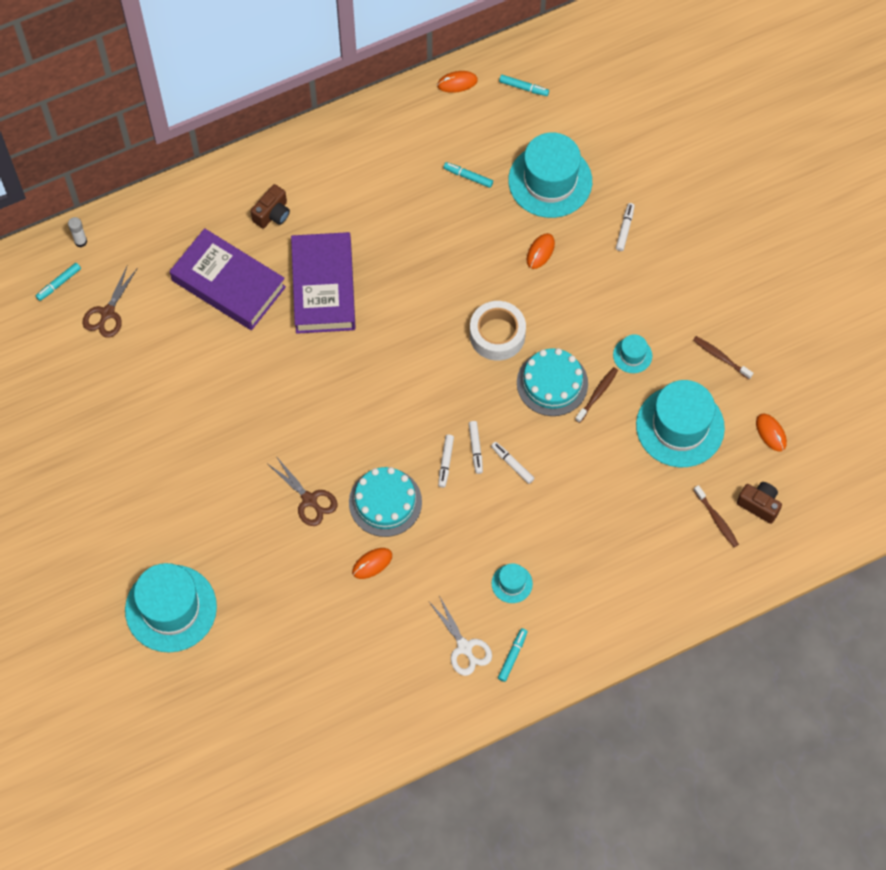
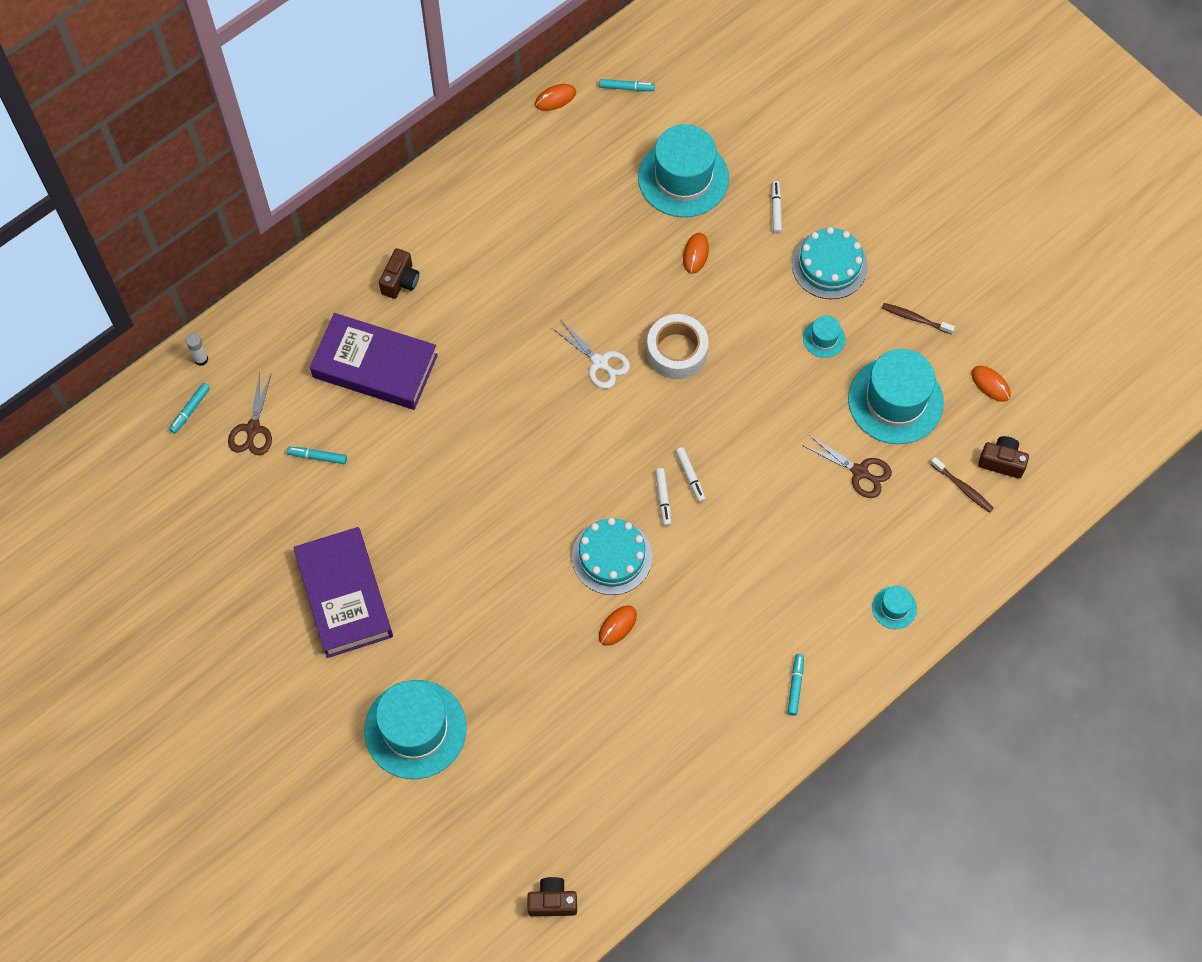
camera: 15 degrees left, 0 degrees up
brown scissors [268,456,338,526] -> brown scissors moved to [804,435,892,498]
purple book [291,232,356,334] -> purple book moved to [293,527,393,658]
white scissors [429,596,492,676] -> white scissors moved to [552,319,630,389]
turquoise marker [443,162,493,188] -> turquoise marker moved to [287,447,347,464]
white marker [491,442,534,484] -> none
turquoise hat [492,563,533,603] -> turquoise hat moved to [872,586,917,629]
turquoise cake [517,348,588,416] -> turquoise cake moved to [792,227,868,299]
brown toothbrush [575,367,618,423] -> none
none -> brown camera [527,877,577,916]

